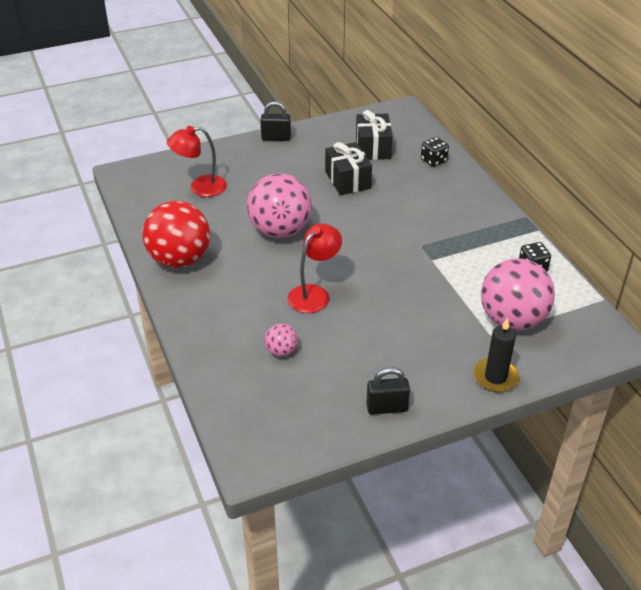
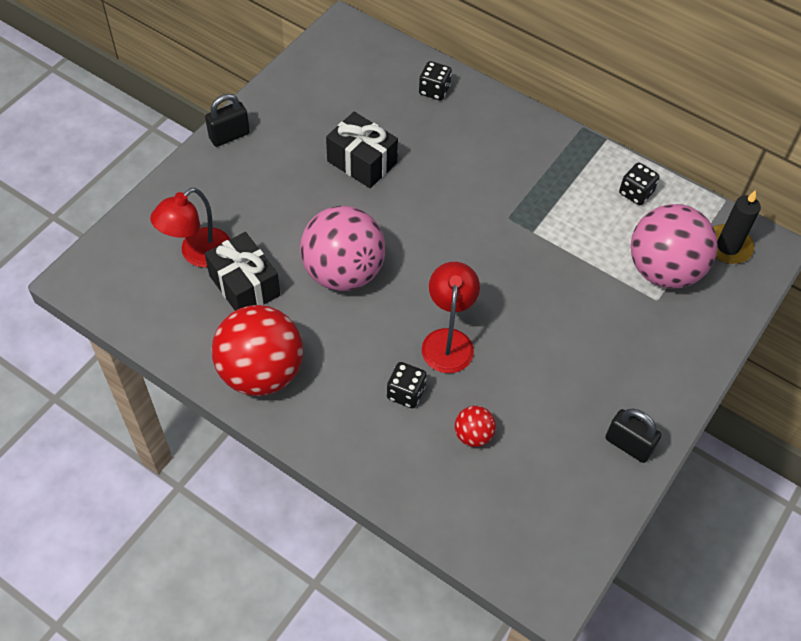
camera: 35 degrees left, 15 degrees up
pink ball [265,323,298,357] -> red ball [455,406,496,447]
black gift [356,110,393,160] -> black gift moved to [205,232,280,311]
black padlock [366,367,410,415] -> black padlock turned 75 degrees clockwise [605,409,661,463]
black candle [473,318,520,392] -> black candle moved to [713,190,761,264]
none -> black dice [387,362,427,408]

